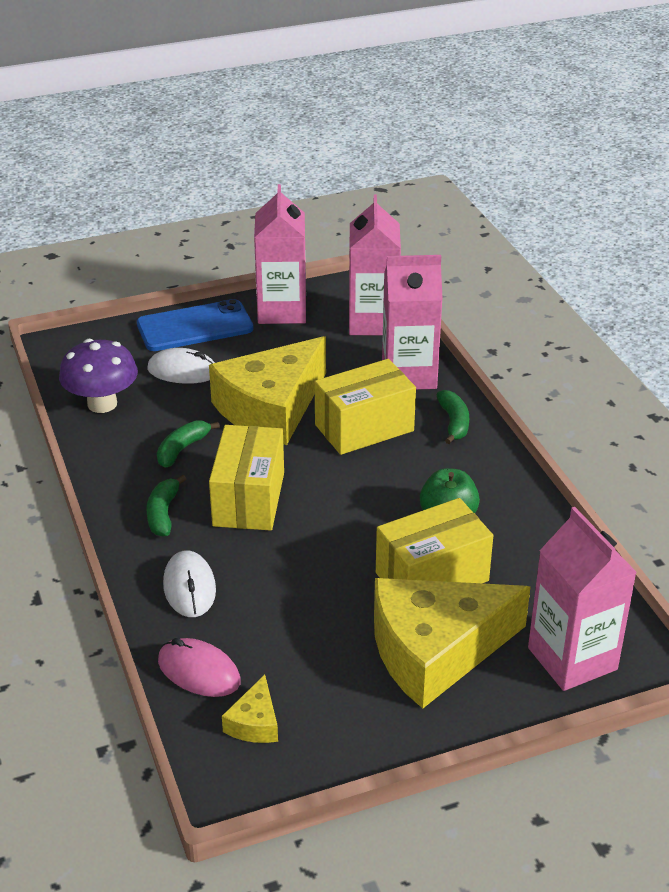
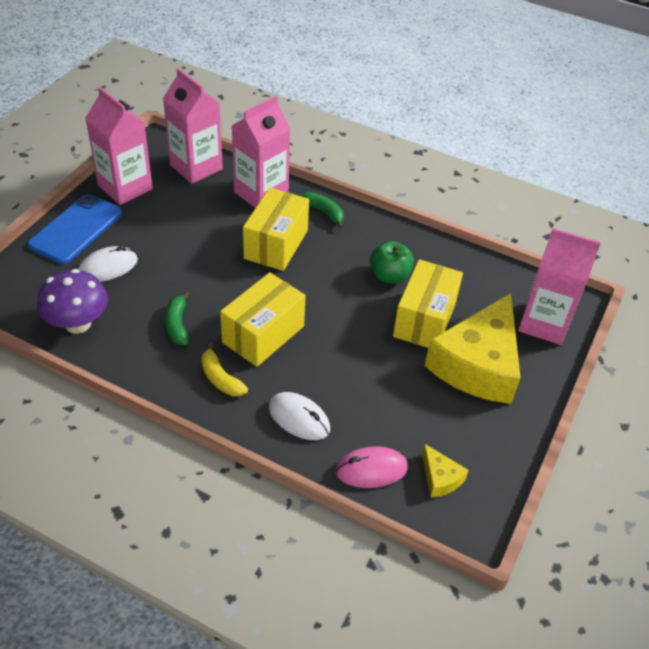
camera: 45 degrees left, 10 degrees up
green banana [146,475,186,537] -> yellow banana [201,343,248,396]
yellow cheese [209,336,326,445] -> none
yellow box [209,425,284,531] -> yellow box turned 75 degrees clockwise [220,272,306,367]

